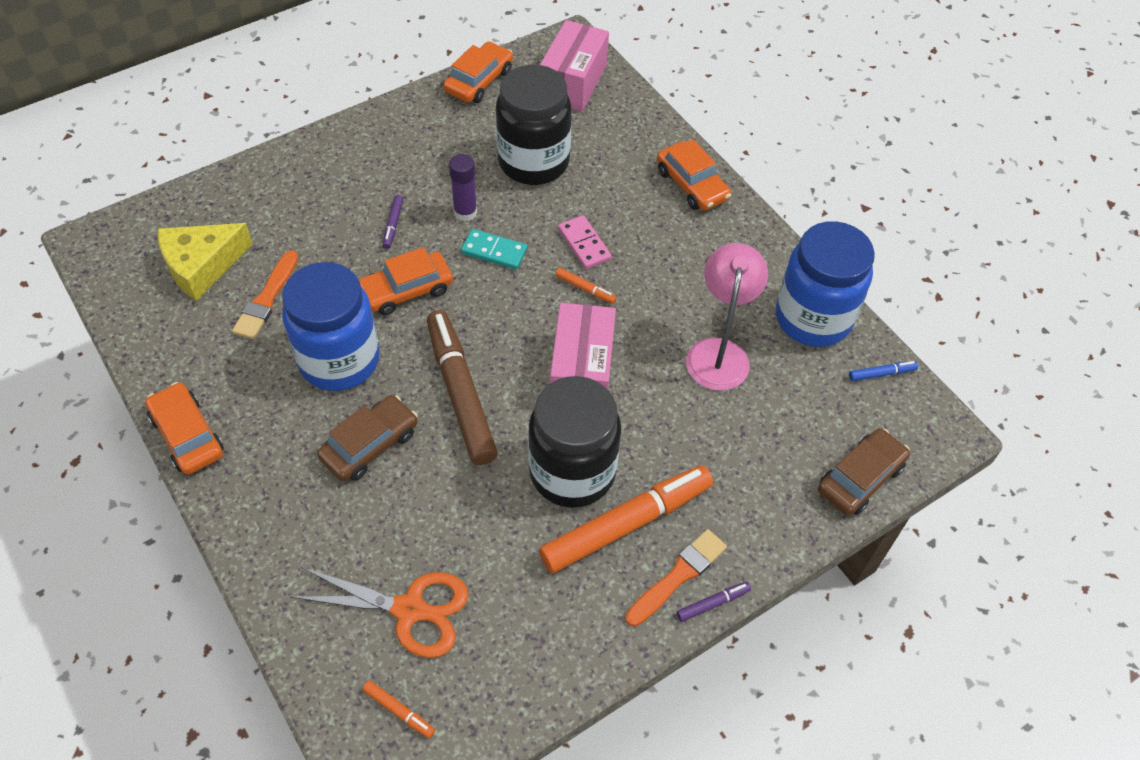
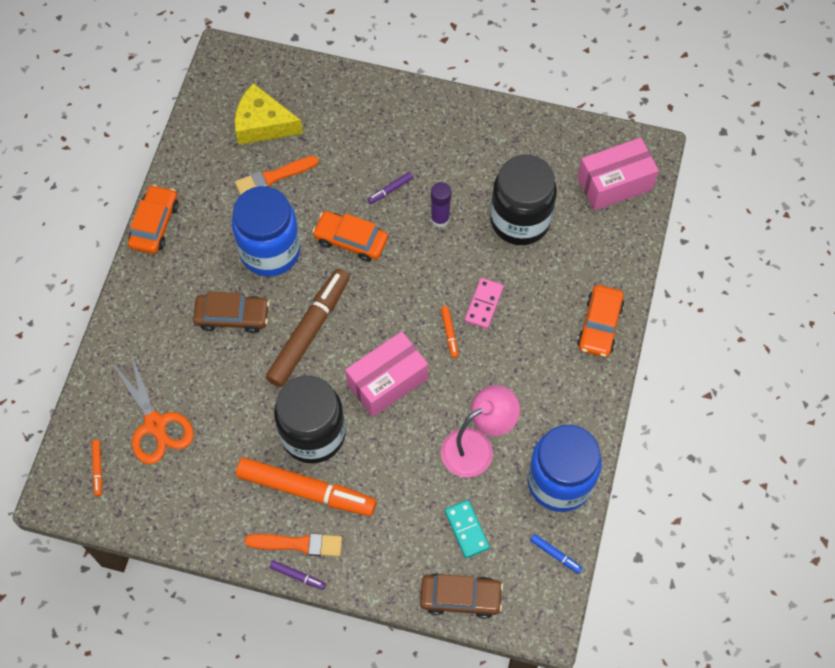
camera: 50 degrees right, 10 degrees up
orange car [443,41,513,103] -> none
turquoise domino [461,229,527,270] -> turquoise domino moved to [445,500,490,558]

